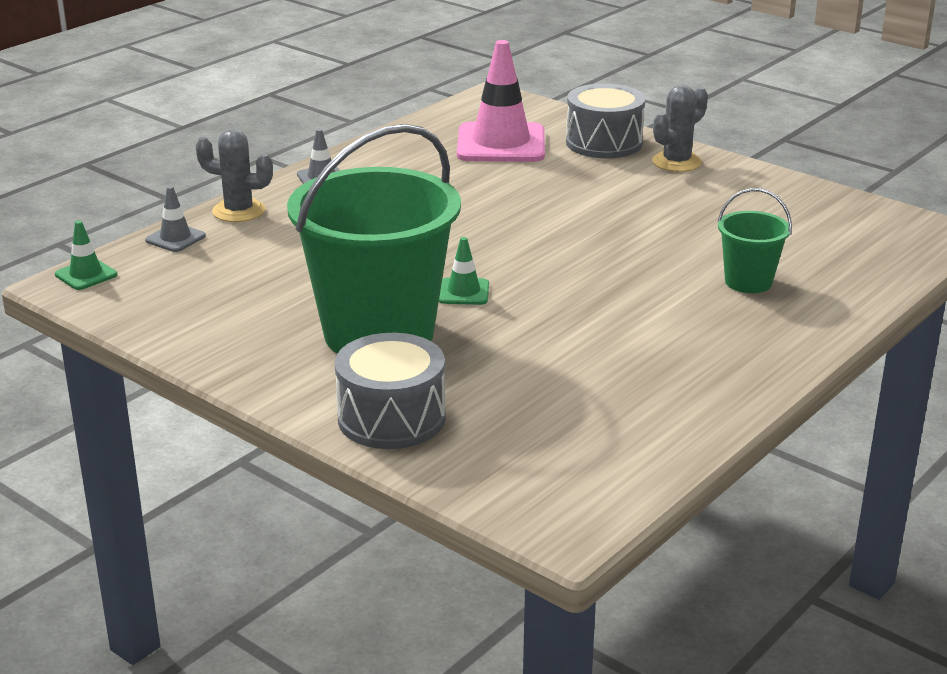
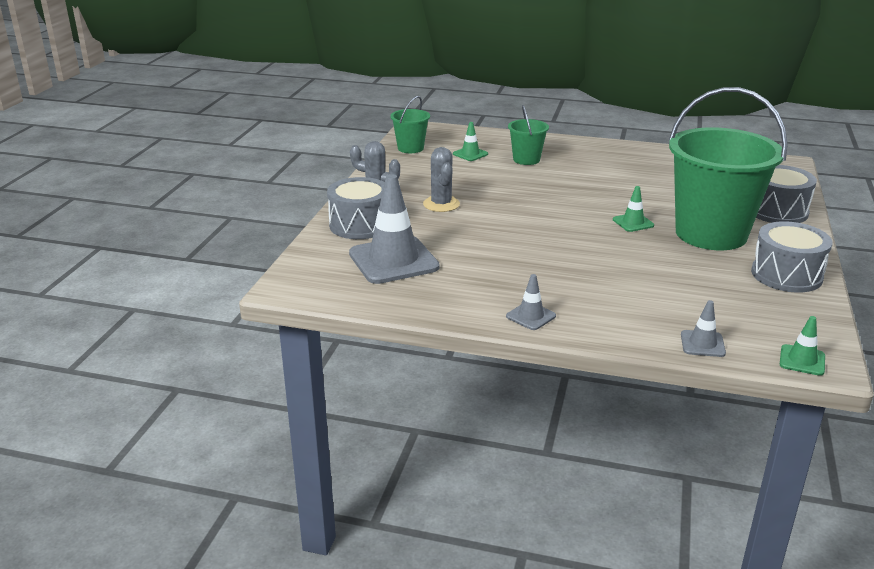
camera: 115 degrees left, 0 degrees up
grey cactus [195,129,273,222] -> grey cactus moved to [423,147,460,212]
pink traffic cone [457,40,545,162] -> grey traffic cone [349,174,440,284]
none -> green bucket [390,96,430,153]
none -> green traffic cone [453,122,488,161]
none -> grey drum [751,221,833,293]

